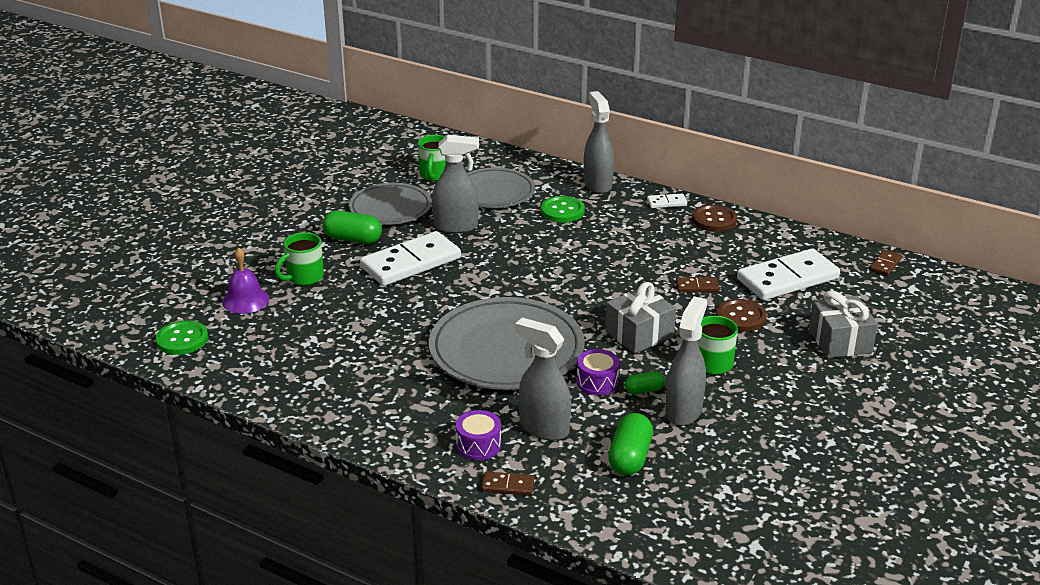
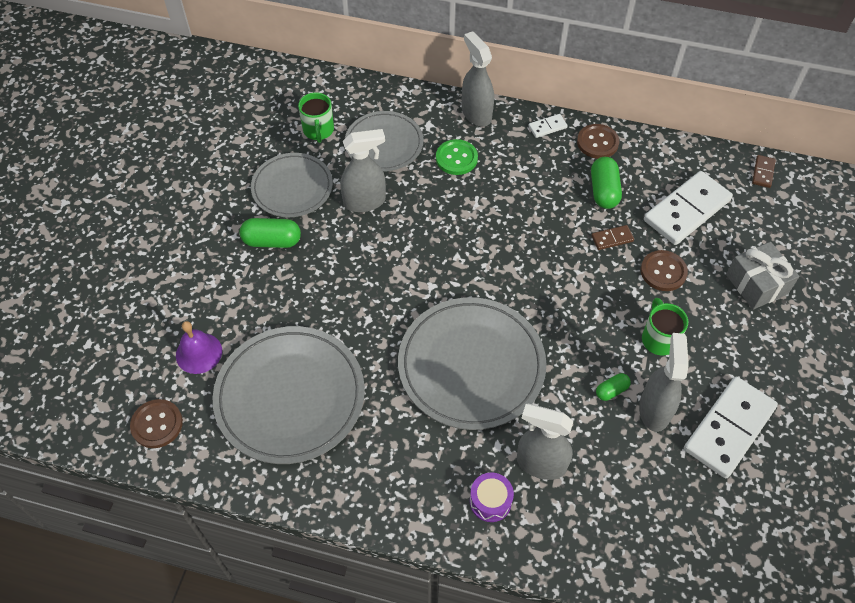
camera: 15 degrees left, 25 degrees up
green button [155,320,208,355] -> brown button [130,399,183,448]
green mug [275,232,324,285] -> none
white domino [360,231,461,286] -> white domino moved to [684,377,778,478]
brown domino [481,471,534,496] -> none
purple drum [576,349,620,395] -> none
grey gift [605,282,676,354] -> none
green capsule [608,413,653,475] -> green capsule moved to [591,157,622,209]
none -> grey plate [212,326,365,464]

